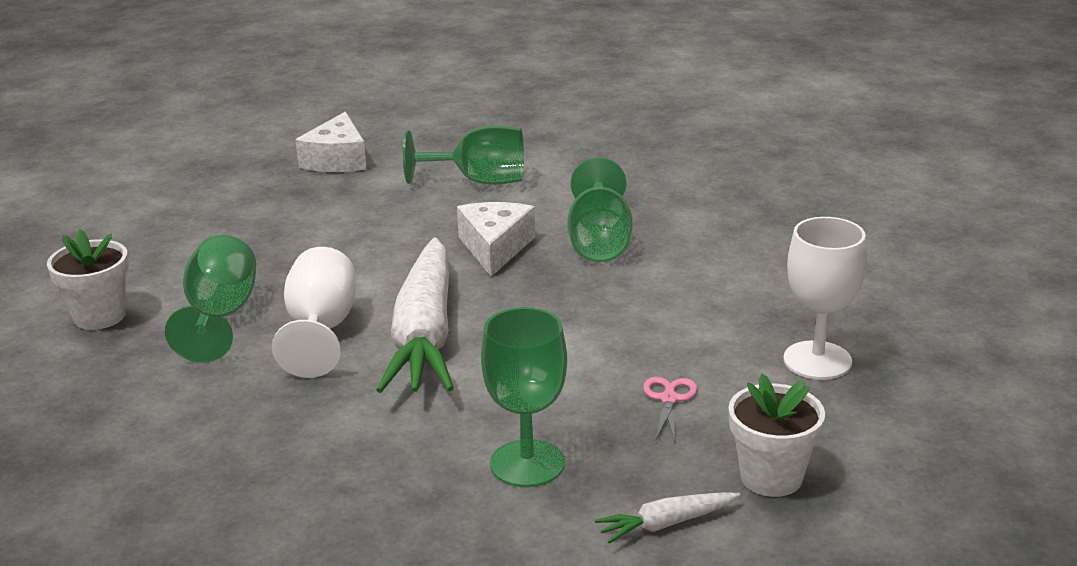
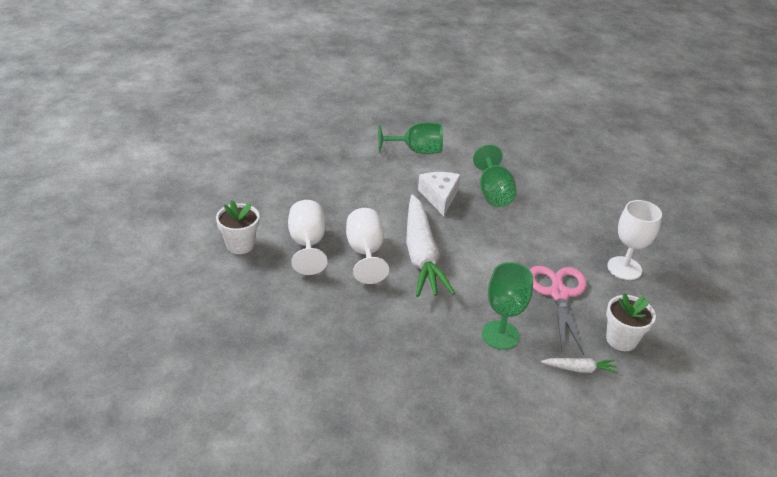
camera: 10 degrees left, 10 degrees up
green goblet [165,235,256,363] -> white goblet [288,200,328,275]
white cheese [295,112,367,172] -> none
white carrot [595,492,740,544] -> white carrot turned 150 degrees counterclockwise [541,358,618,374]
pink scissors [643,377,697,441] -> pink scissors [530,266,587,355], size x2.16

